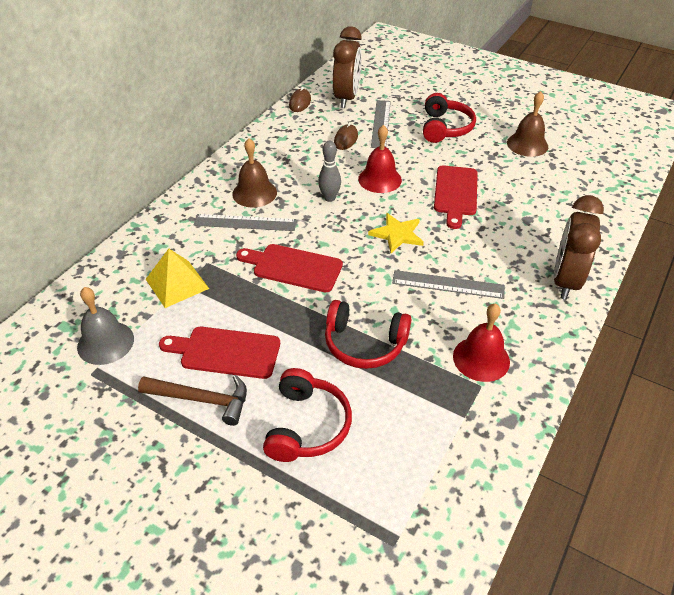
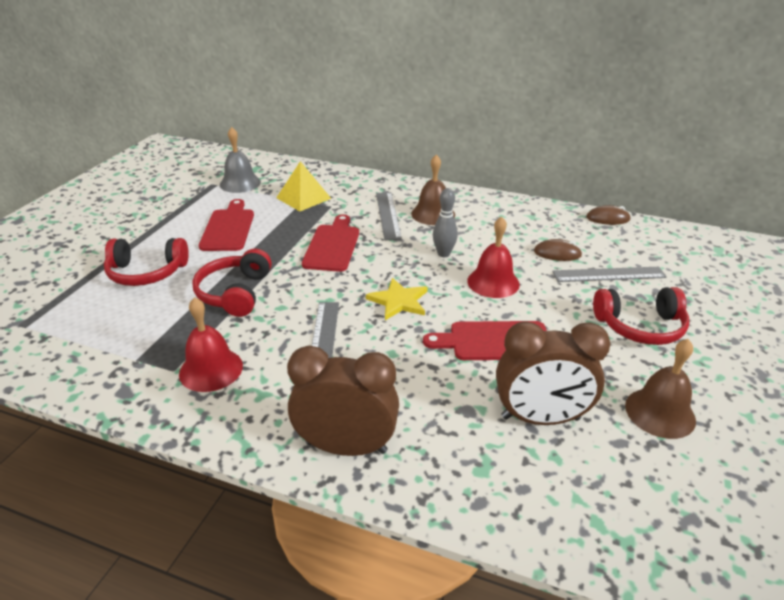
camera: 80 degrees right, 10 degrees down
brown hammer [138,375,247,426] -> none
brown clock [333,26,362,108] -> brown clock moved to [496,322,610,425]

